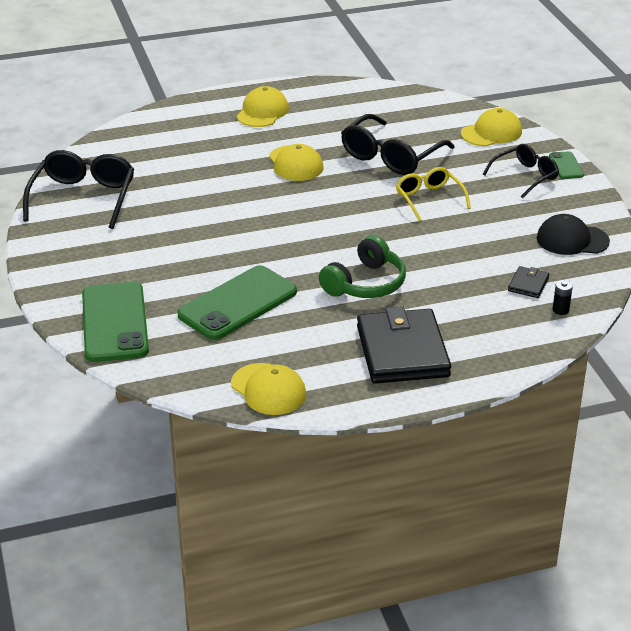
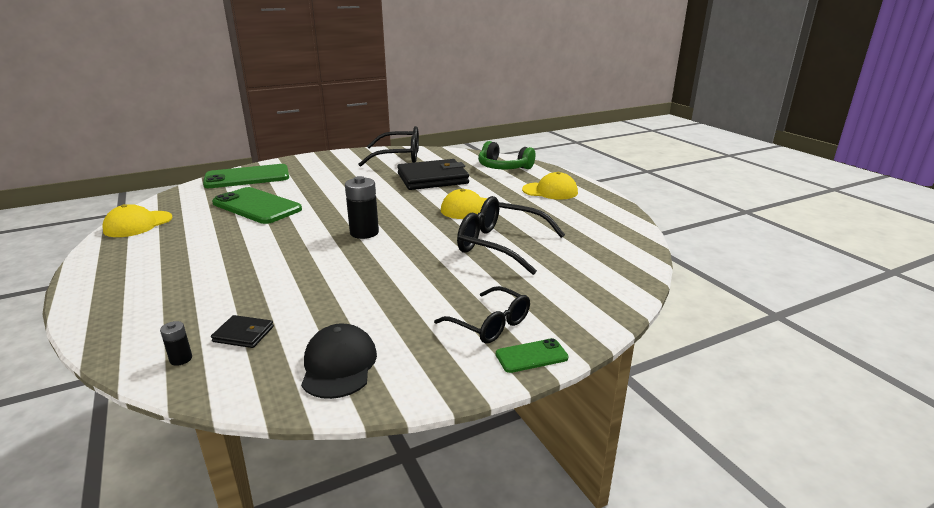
camera: 80 degrees right, 10 degrees down
green headphones [319,235,406,298] -> green headphones moved to [478,141,535,169]
black wallet [357,306,451,384] -> black wallet moved to [397,159,469,190]
yellow glasses [396,167,471,221] -> none
yellow cap [461,108,522,146] -> none
none -> black battery [345,176,379,239]

